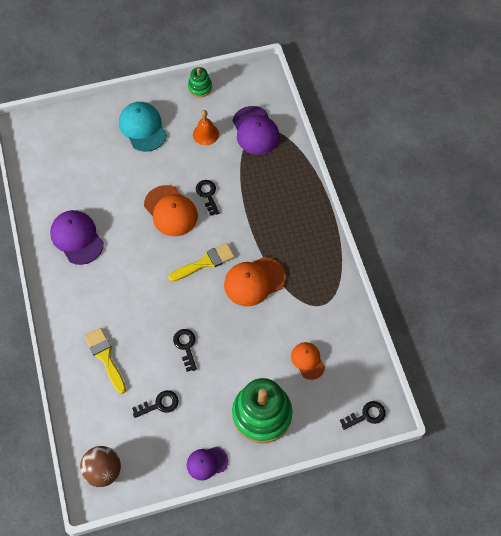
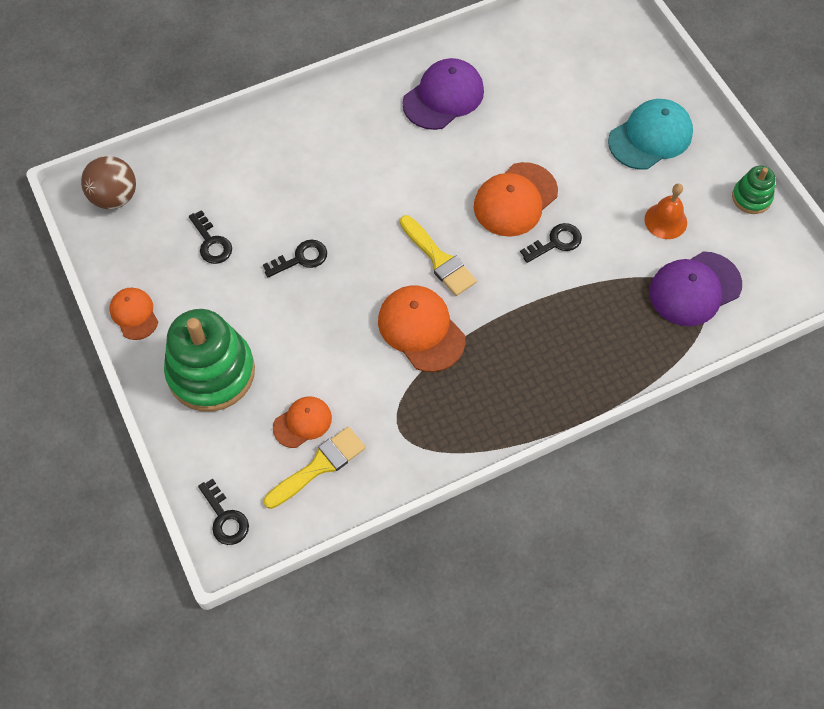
camera: 80 degrees right, 0 degrees up
yellow brush [85,328,126,394] -> yellow brush moved to [263,427,366,509]
purple cap [187,446,228,480] -> orange cap [110,288,158,340]

